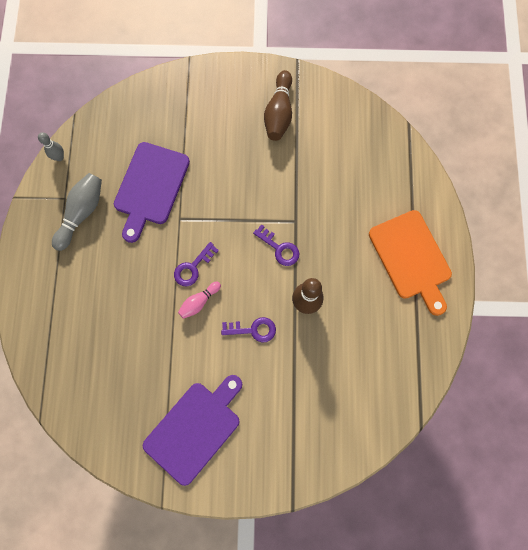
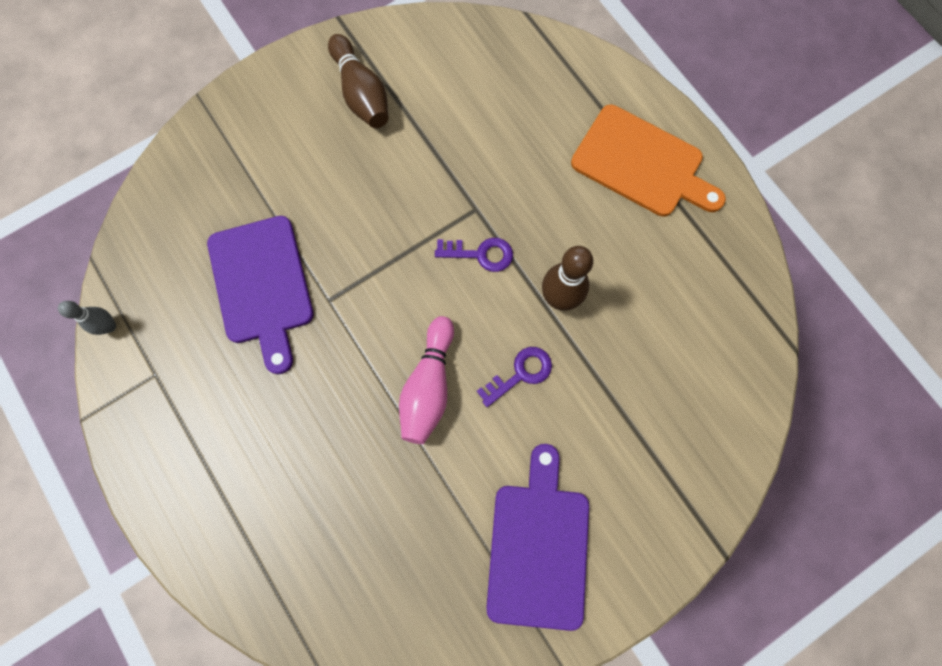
camera: 35 degrees left, 0 degrees up
grey bowling pin [52,173,102,251] -> none
purple key [174,242,219,287] -> none
pink bowling pin [178,282,221,319] -> pink bowling pin [399,316,454,444], size x1.67

